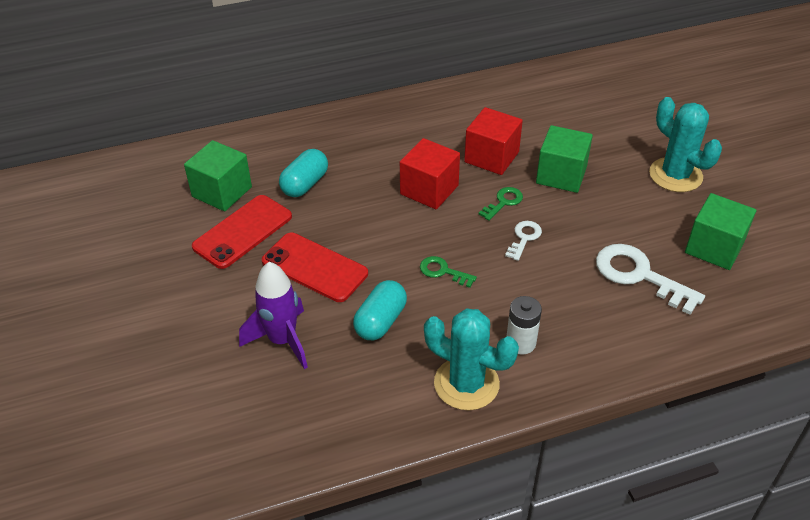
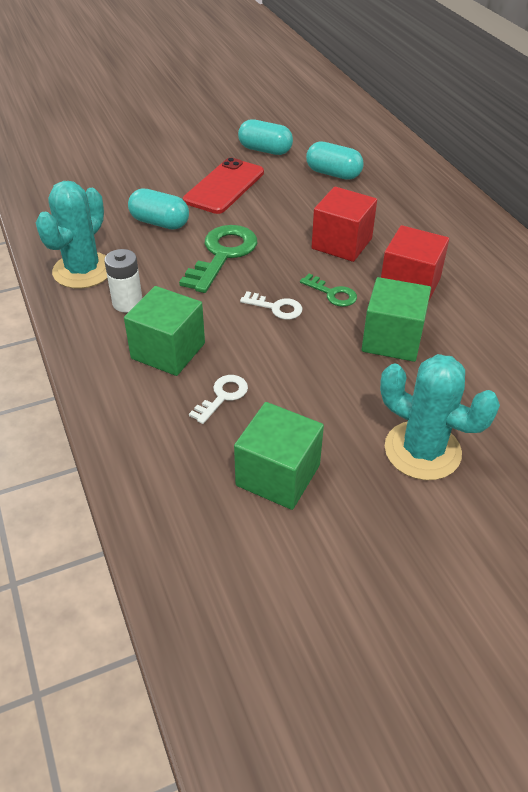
camera: 85 degrees right, 0 degrees up
green cube [184,140,252,211] -> green cube moved to [124,286,205,376]
red phone [192,195,292,269] -> turquoise capsule [238,119,293,155]
purple rocket [239,262,308,370] -> none
green key [420,256,477,288] -> green key [179,225,257,293], size x1.89
white key [596,244,705,315] -> white key [189,375,248,424], size x0.53
turquoise cactus [649,97,722,192] -> turquoise cactus turned 75 degrees clockwise [380,354,500,480]

